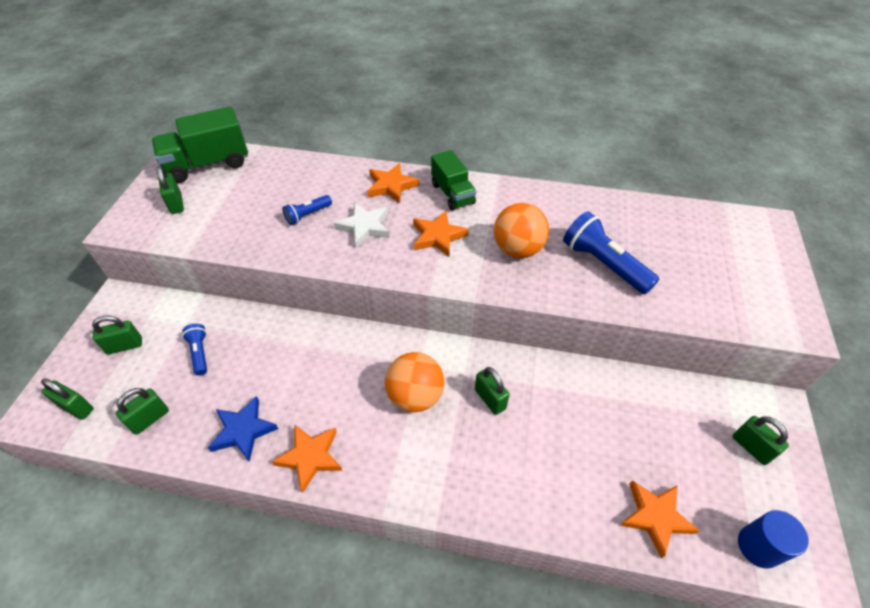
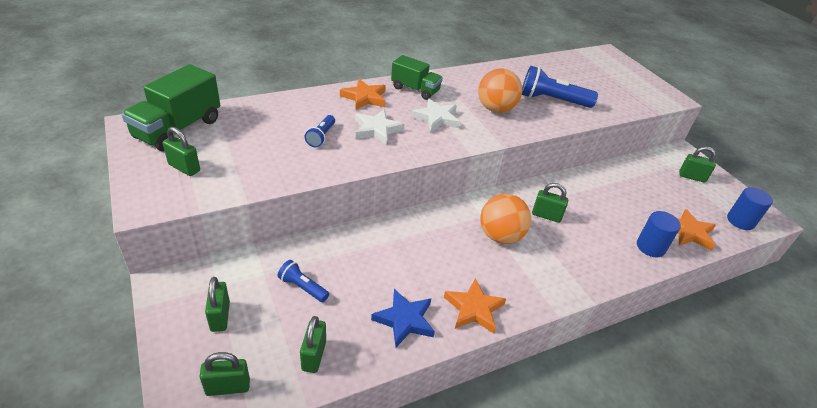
camera: 40 degrees left, 10 degrees down
green padlock [92,315,142,354] -> green padlock turned 45 degrees counterclockwise [205,277,230,332]
orange star [413,211,469,257] -> white star [411,99,460,132]
none -> blue cylinder [637,211,681,257]

